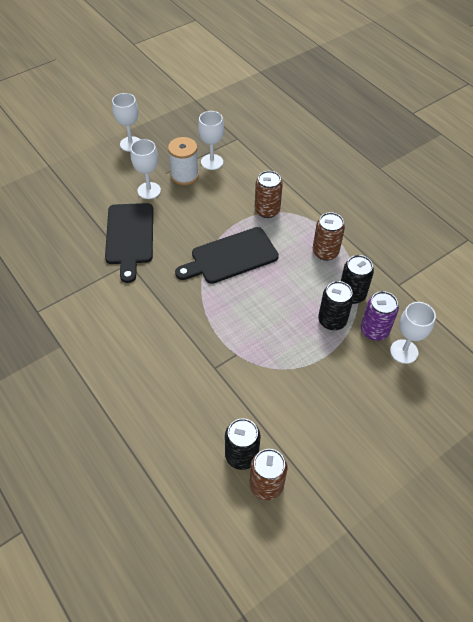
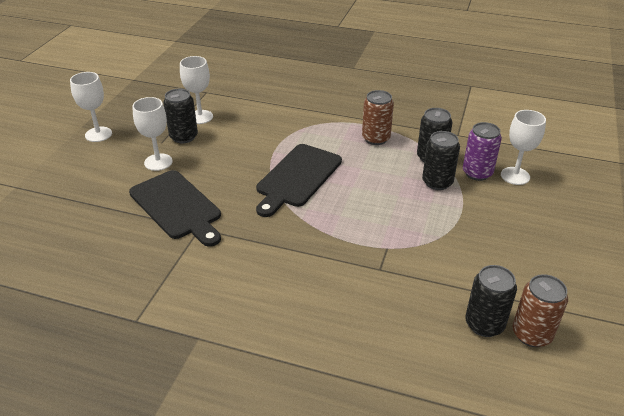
camera: 35 degrees left, 15 degrees down
white spool [168,137,199,185] -> black can [163,89,198,143]
brown can [255,171,283,218] -> none

